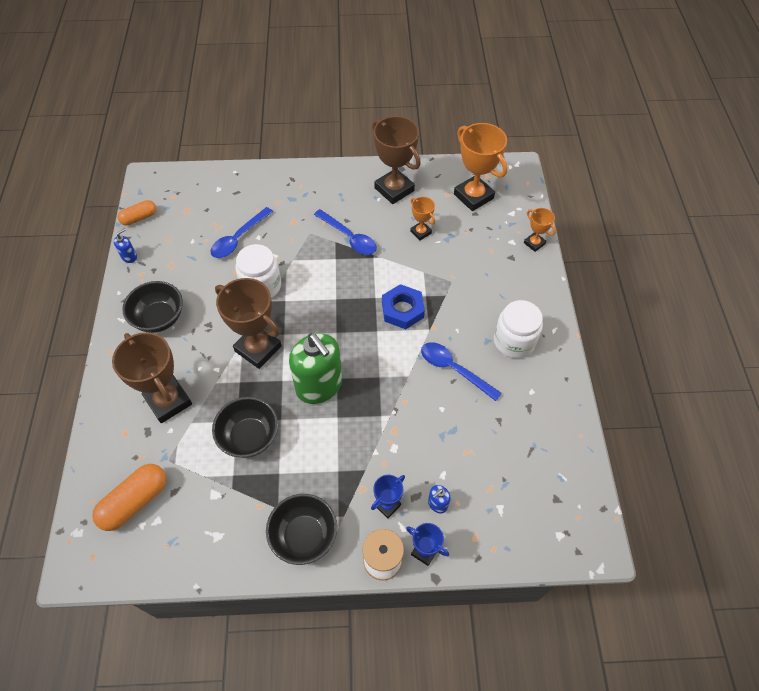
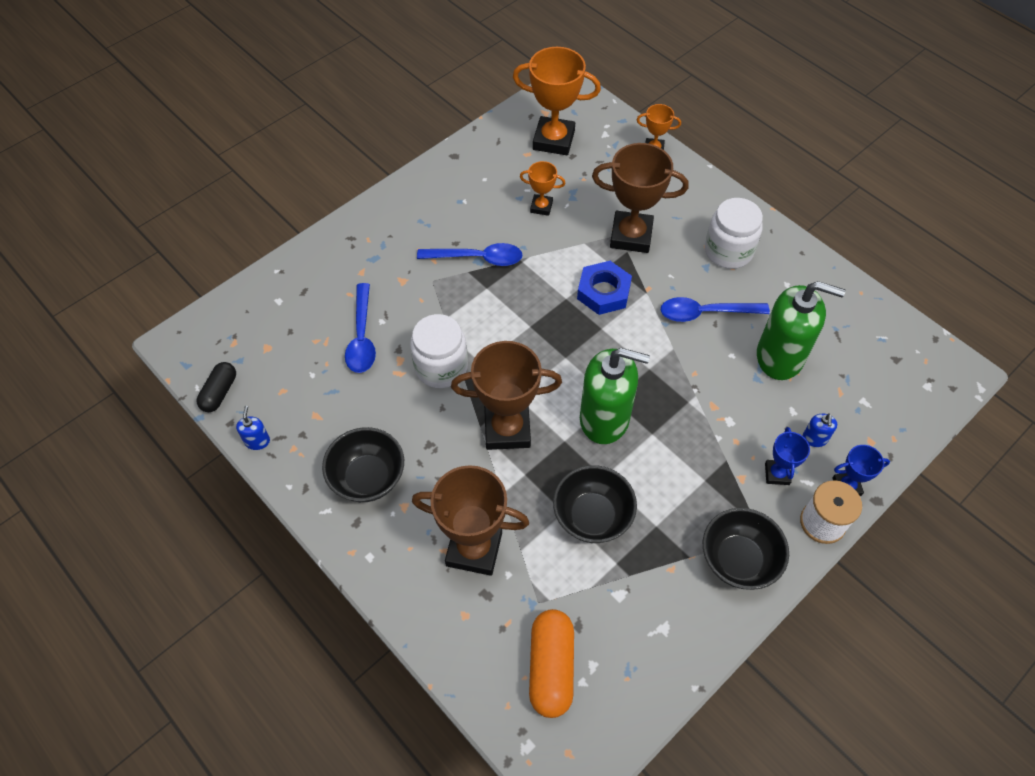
camera: 40 degrees left, 0 degrees up
orange capsule [118,200,156,225] -> black capsule [197,362,236,412]
brown trophy [372,116,421,204] -> brown trophy moved to [592,143,689,253]
none -> green soap dispenser [757,281,846,380]

